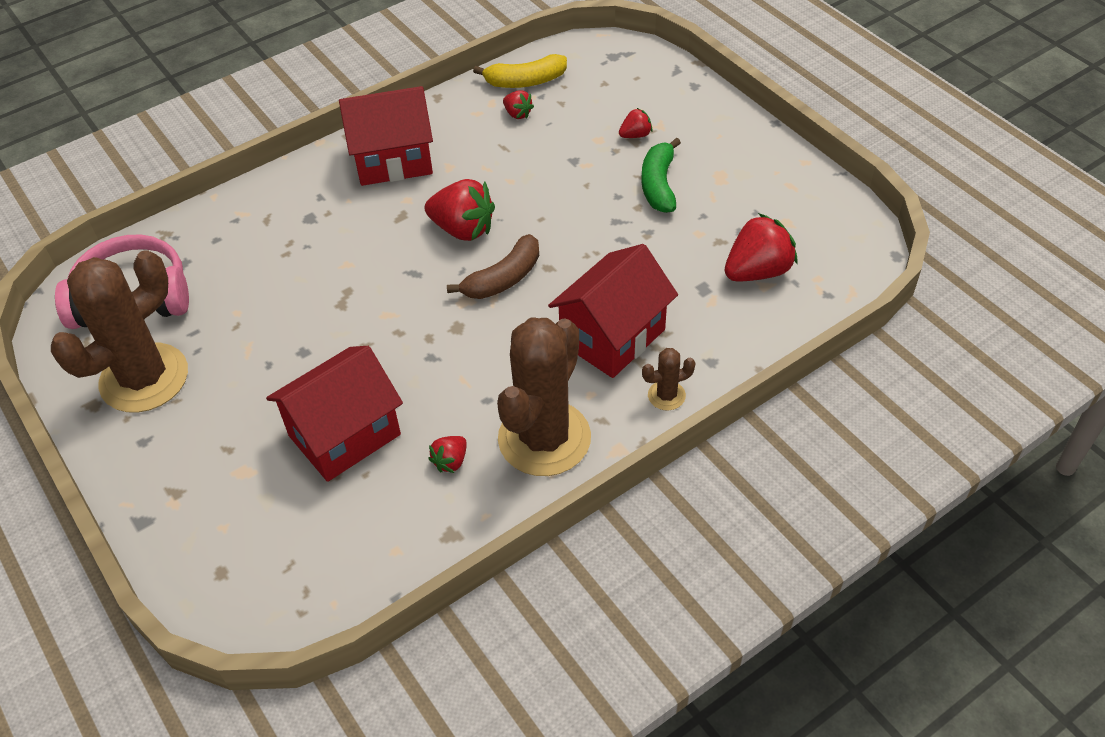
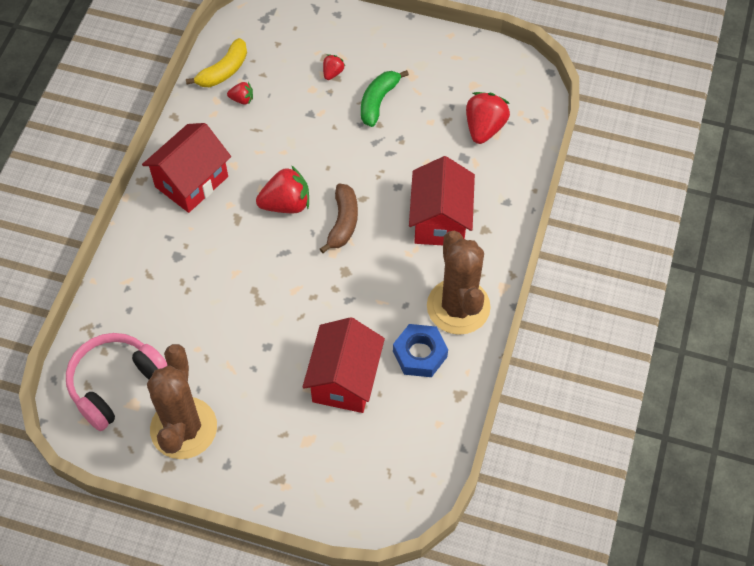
camera: 40 degrees left, 10 degrees up
red strawberry [428,436,467,473] -> blue nut [393,324,448,377]
green banana [641,138,681,213] -> green banana turned 60 degrees clockwise [361,70,409,127]
brown cactus [642,348,695,410] -> none

